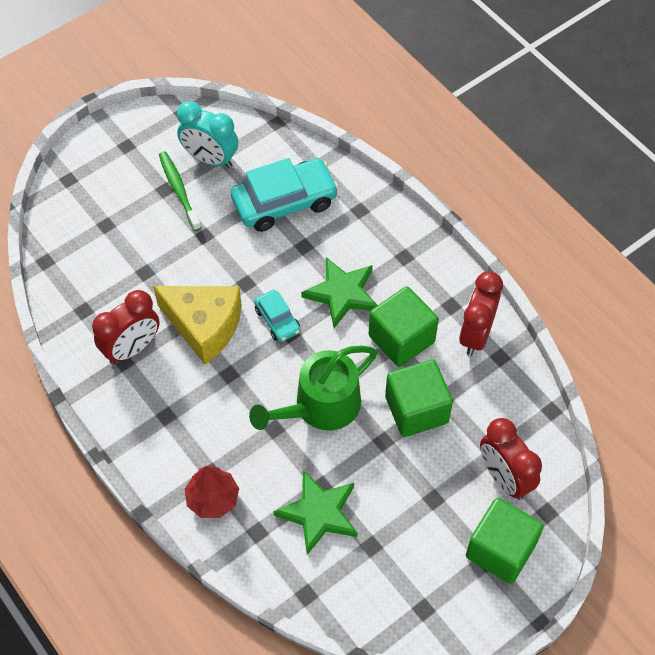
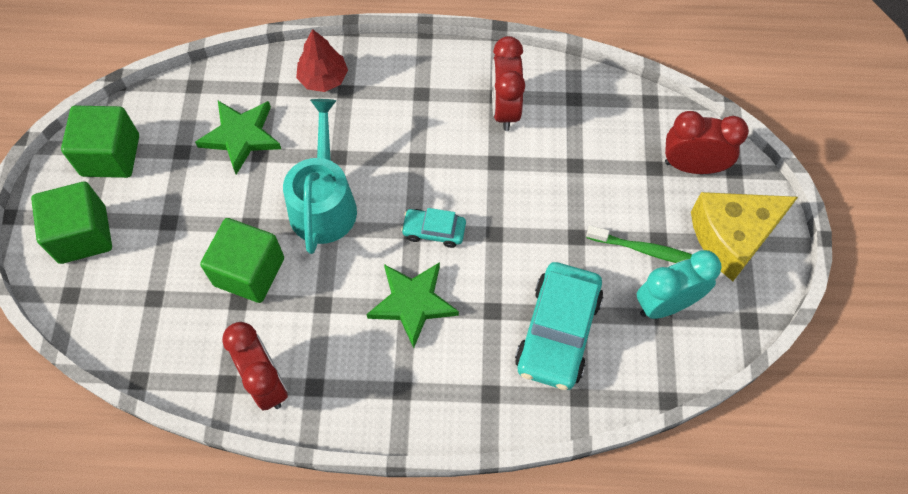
camera: 130 degrees right, 5 degrees up
yellow cheese [153,286,242,365] -> yellow cheese moved to [691,192,798,281]
green watering can [249,346,377,431] -> turquoise watering can [283,99,357,254]
green cube [369,286,439,367] -> green cube moved to [61,106,139,178]
red clock [480,418,542,500] -> red clock moved to [665,111,749,174]

